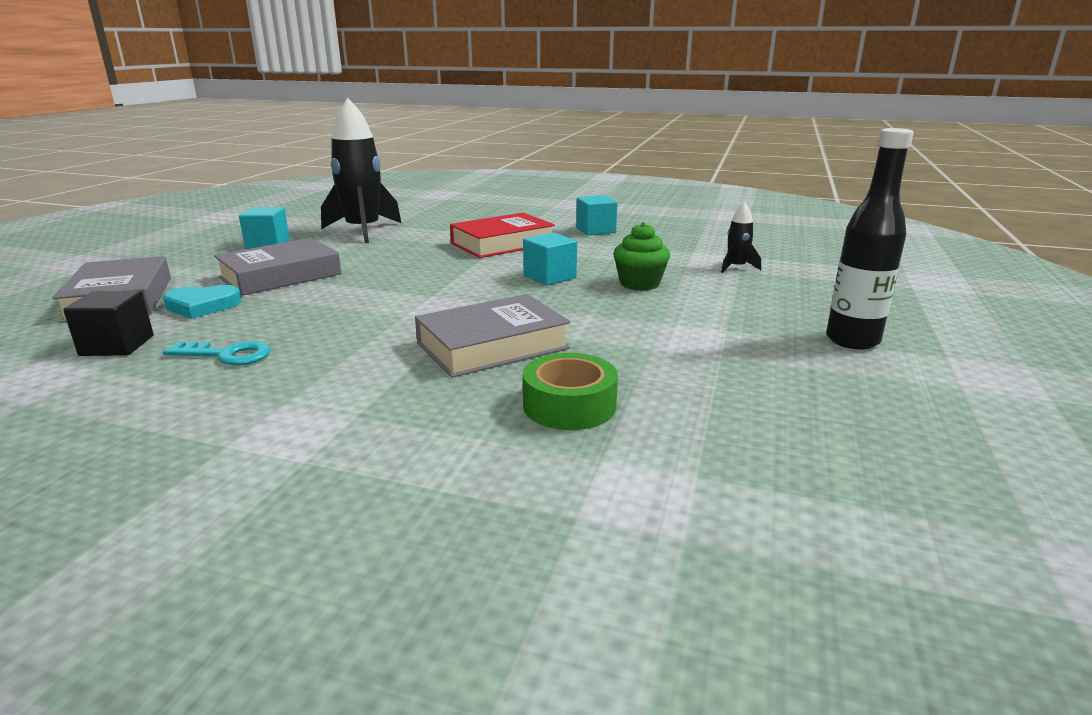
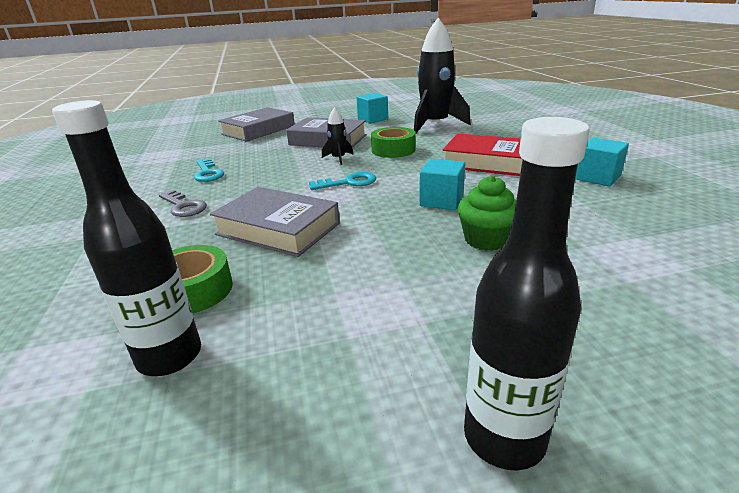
camera: 60 degrees right, 5 degrees up
black cube [63,291,154,356] -> none
turquoise heart [163,285,242,319] -> none
black rocket [721,202,761,273] -> black rocket moved to [322,107,353,165]
none -> black bottle [52,100,201,376]
none -> grey key [159,190,207,217]
none -> turquoise key [309,172,376,190]
none -> green tape [371,127,416,158]

